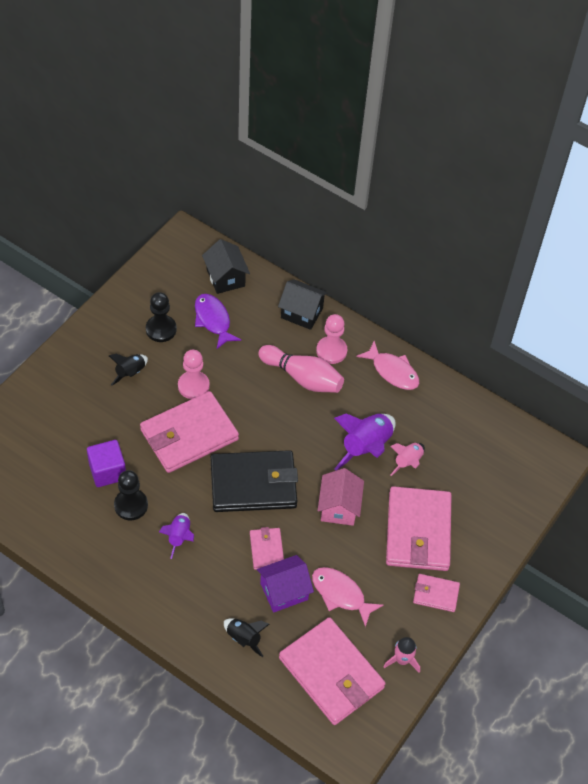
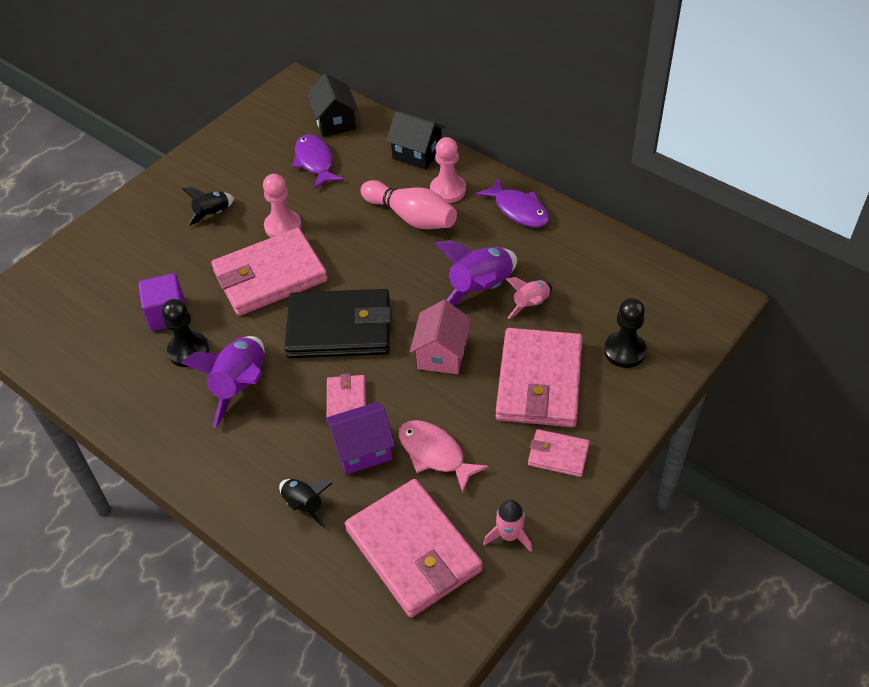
camera: 10 degrees right, 5 degrees down
black pawn [146,292,177,342] -> black pawn moved to [604,298,647,368]
purple rocket [159,513,194,559] -> purple rocket [181,336,264,428], size x1.74
pink fish [356,341,419,390] -> purple fish [476,178,549,227]

